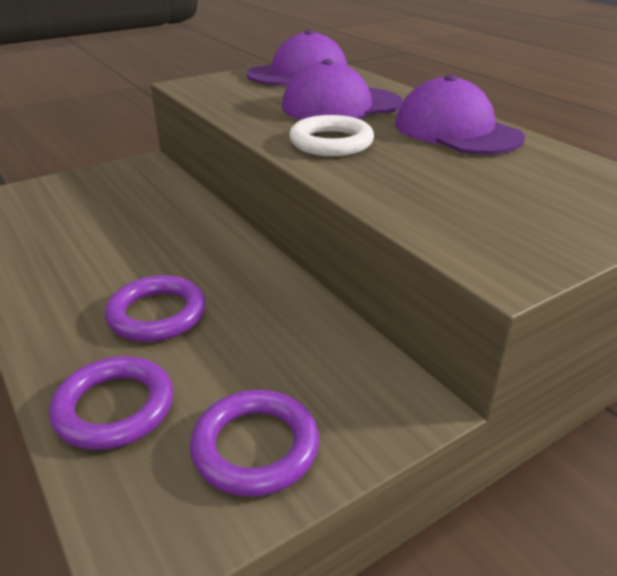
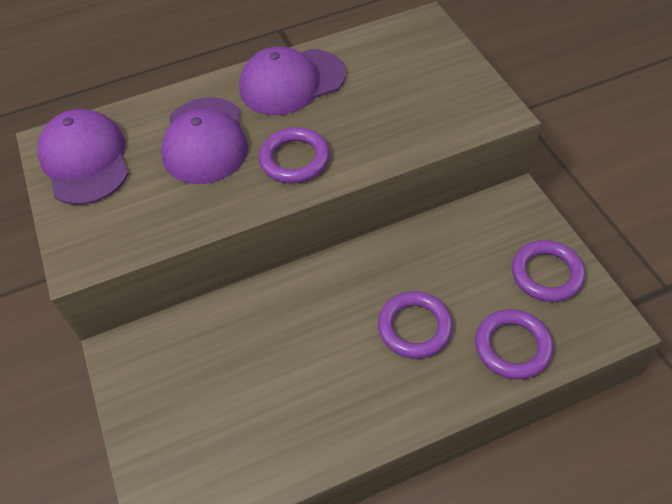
camera: 75 degrees left, 20 degrees up
white ring [289,115,374,156] -> purple ring [259,127,330,184]

